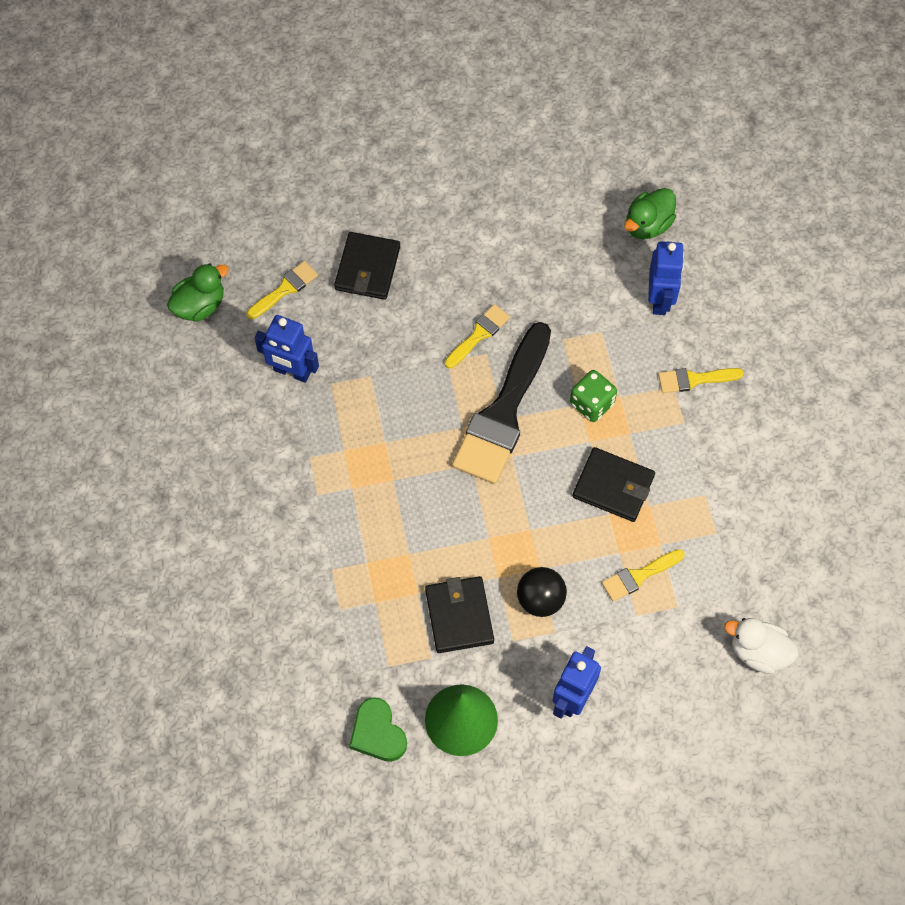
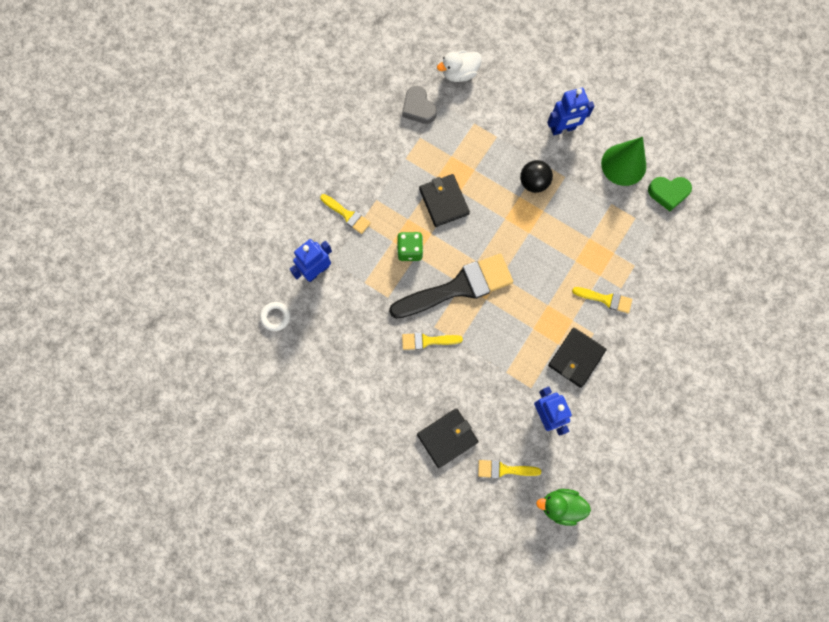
camera: 135 degrees left, 10 degrees up
green heart [349,697,407,762] -> green heart turned 75 degrees clockwise [648,177,692,211]
black wallet [425,576,494,653] -> black wallet moved to [548,328,607,388]
yellow brush [602,549,685,602] -> yellow brush moved to [572,287,632,313]
green duck [624,188,676,239] -> white ring [260,302,290,331]
white duck [725,618,798,674] -> white duck turned 90 degrees clockwise [437,50,482,82]
none -> grey heart [402,86,437,124]

